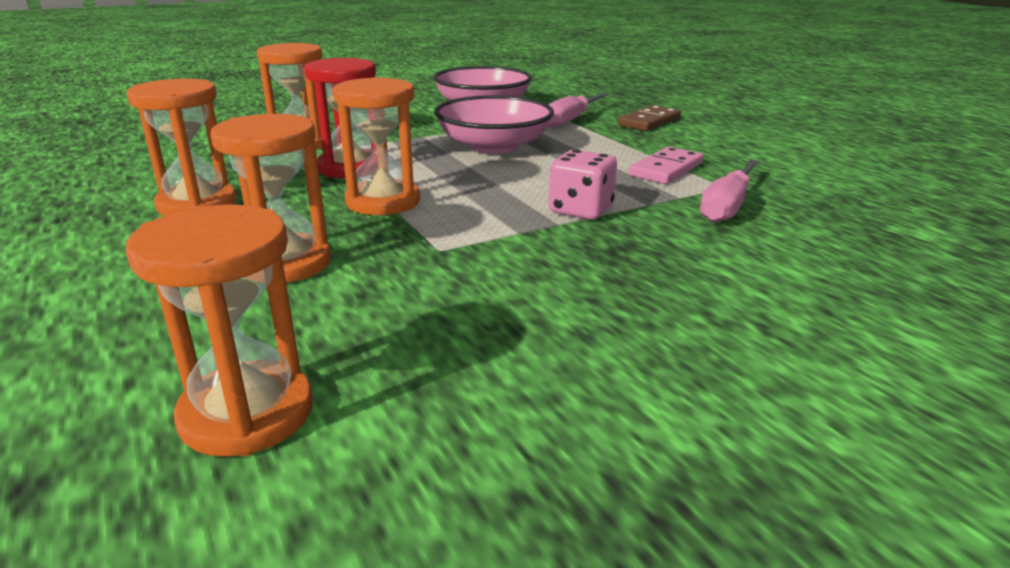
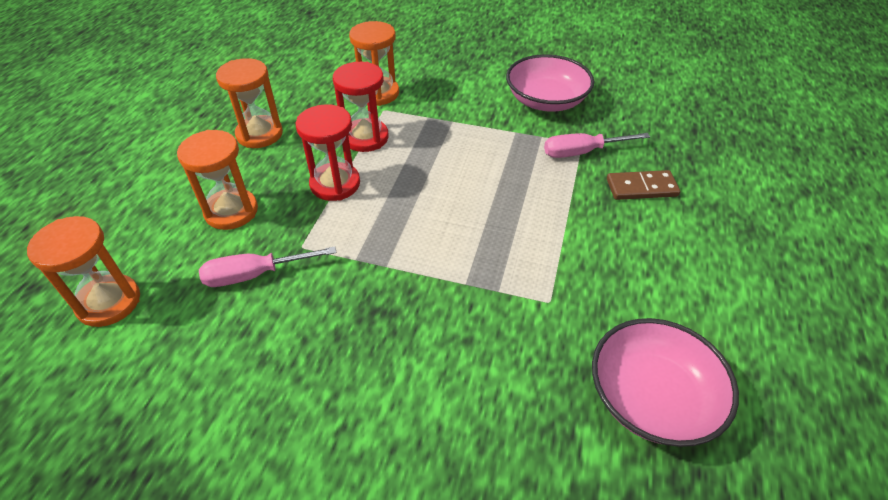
camera: 45 degrees right, 20 degrees up
orange hourglass [333,77,420,215] -> red hourglass [296,104,360,201]
pink bowl [434,95,554,154] -> pink bowl moved to [592,318,739,447]
pink dice [549,150,617,220] -> none
pink domino [629,147,704,184] -> none
pink screwdriver [700,159,760,223] -> pink screwdriver moved to [199,246,336,287]

